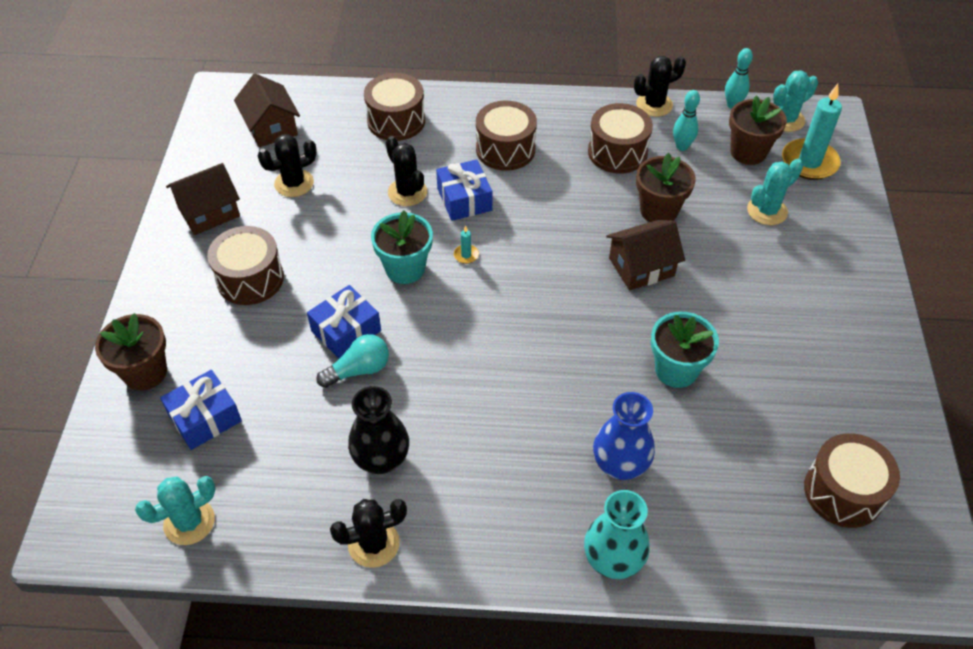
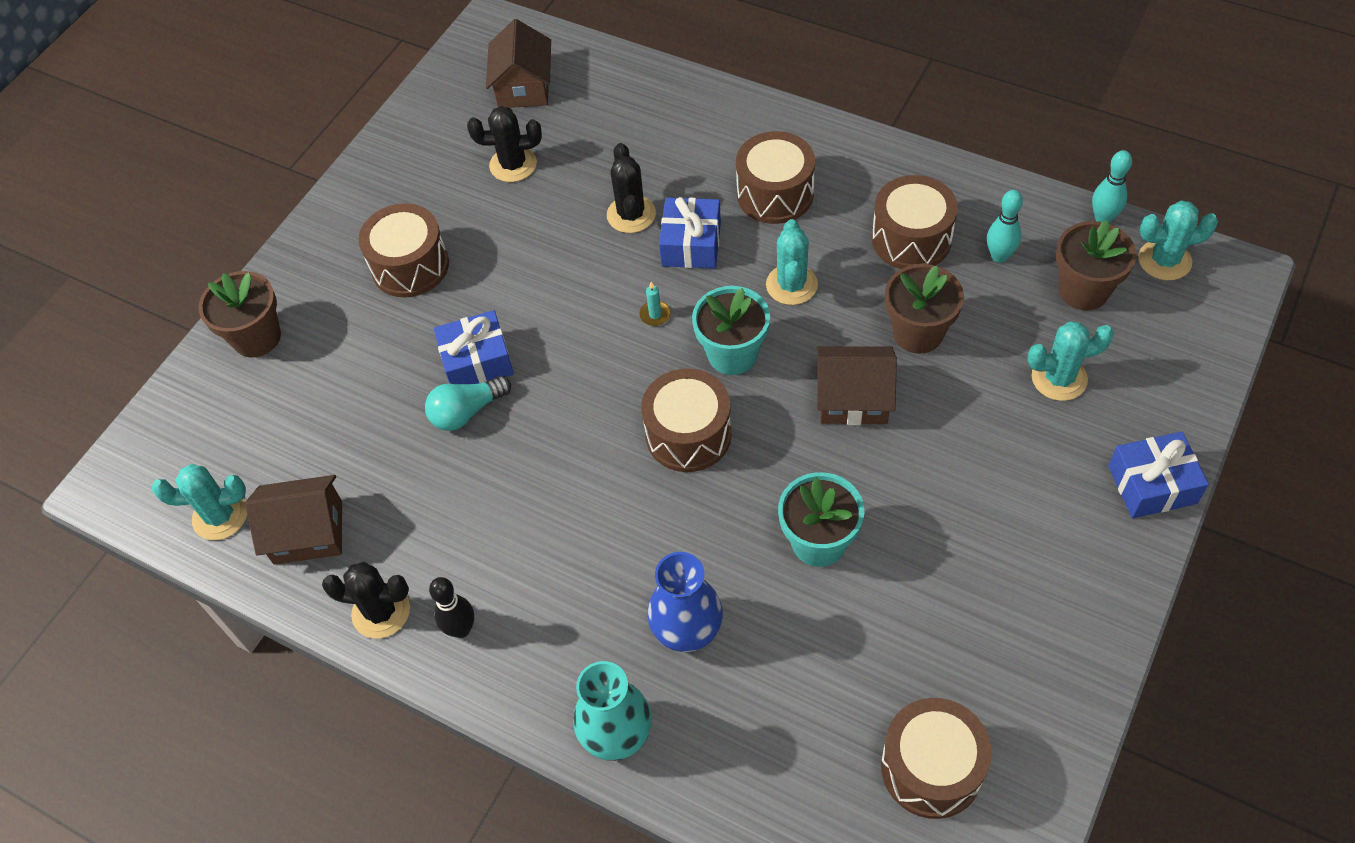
camera: 30 degrees right, 5 degrees up
blue gift [160,370,242,450] -> blue gift moved to [1108,432,1209,518]
brown house [166,163,240,235] -> brown house moved to [245,475,342,565]
turquoise light bulb [316,334,389,388] -> turquoise light bulb turned 150 degrees clockwise [425,376,511,431]
black vase [348,386,409,474] -> none
brown drum [364,73,425,141] -> brown drum moved to [641,368,732,472]
turquoise flower pot [371,210,433,284] -> turquoise flower pot moved to [692,286,770,375]
black cactus [634,56,686,117] -> none
turquoise candle [782,84,842,180] -> none
none -> black bowling pin [429,577,474,638]
none -> turquoise cactus [766,219,818,305]

